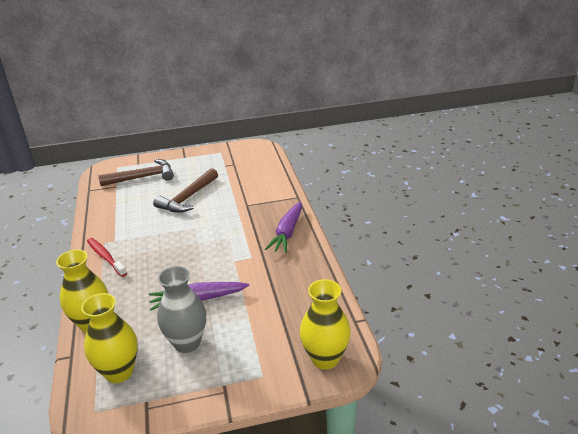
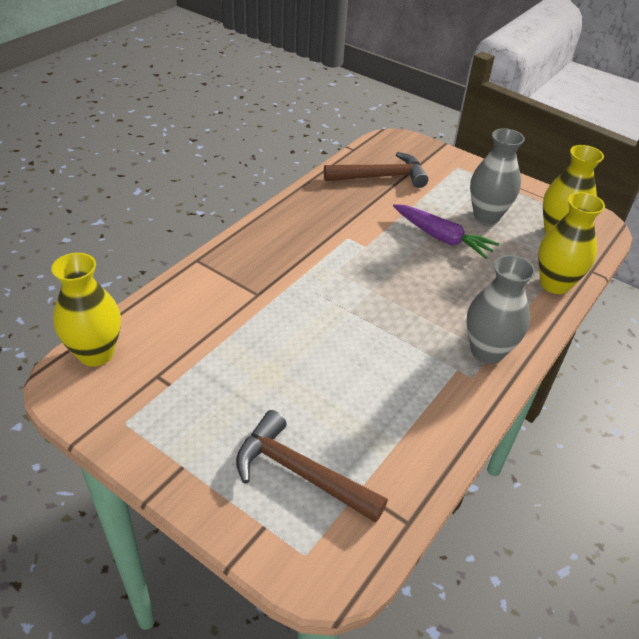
camera: 135 degrees left, 10 degrees up
red toothbrush [87,238,127,277] -> grey vase [466,255,535,364]
brown hammer [153,168,218,213] -> brown hammer moved to [324,152,429,188]
purple carrot [265,202,302,253] -> none
yellow vase [300,279,351,370] -> yellow vase moved to [51,253,121,367]

